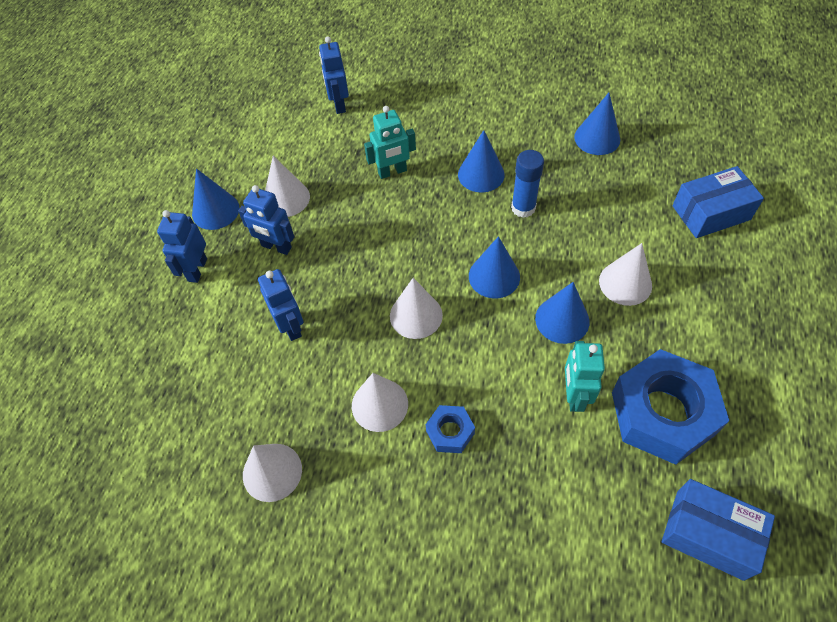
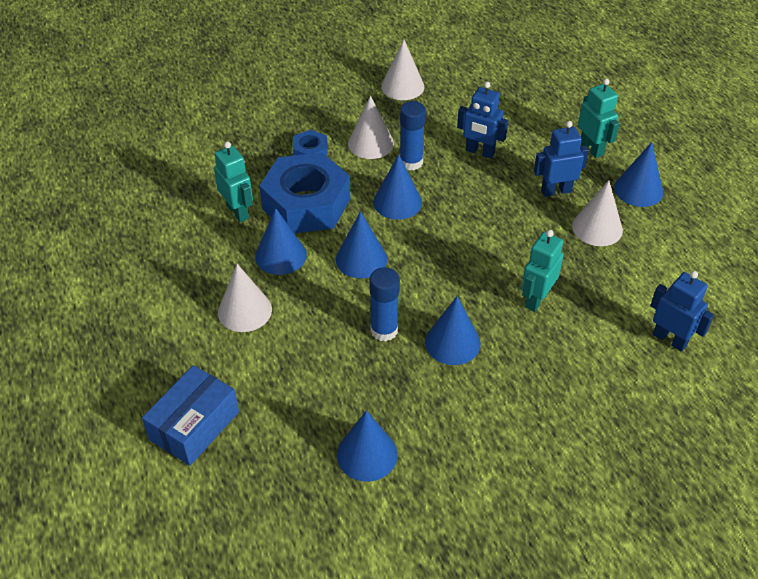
camera: 140 degrees right, 10 degrees down
blue robot [157,210,207,283] -> turquoise robot [578,79,620,158]
white cone [390,278,443,339] -> blue cone [373,154,422,220]
blue nut [612,349,729,465] -> blue nut moved to [259,153,350,233]
blue box [662,479,775,581] -> none
none -> blue glue stick [400,101,426,170]

